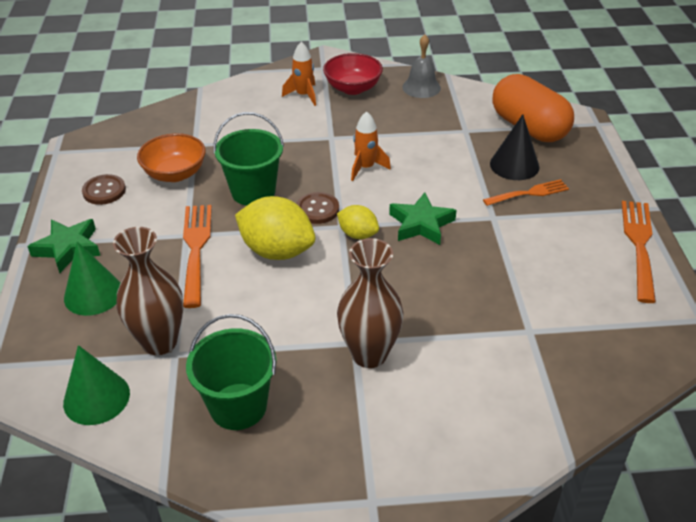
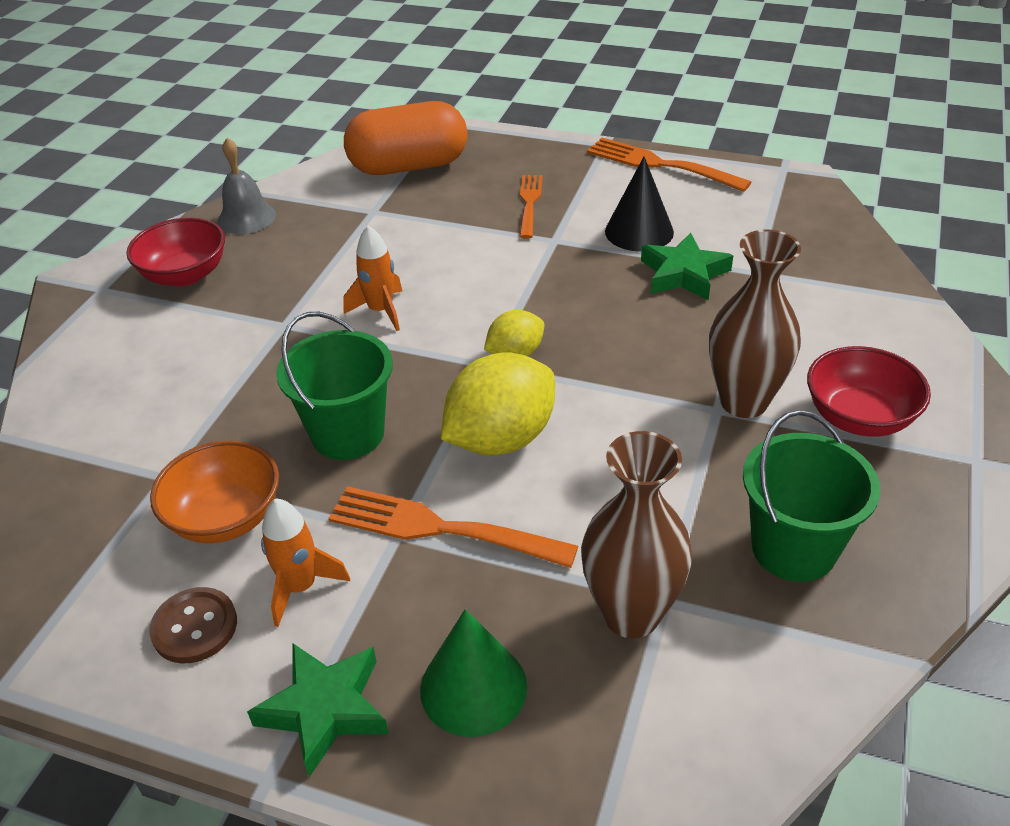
camera: 65 degrees left, 0 degrees up
green cone [63,345,130,425] -> none
orange rocket [282,42,316,106] -> orange rocket moved to [261,498,350,627]
brown button [296,192,339,224] -> none
green star [389,193,457,245] -> green star moved to [641,233,733,301]
black cone [490,114,539,180] -> black cone moved to [605,157,674,251]
none -> red bowl [807,346,931,437]

